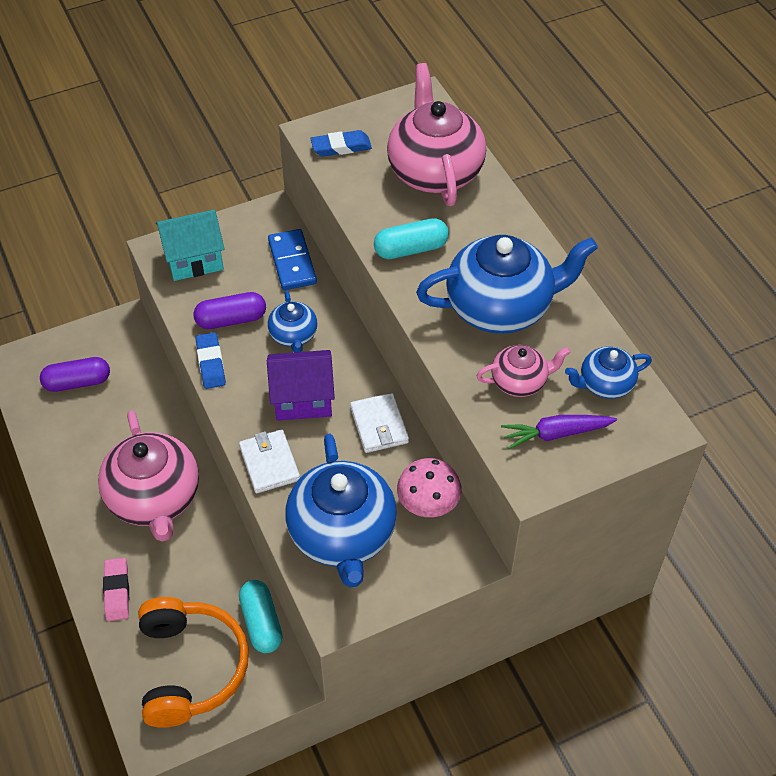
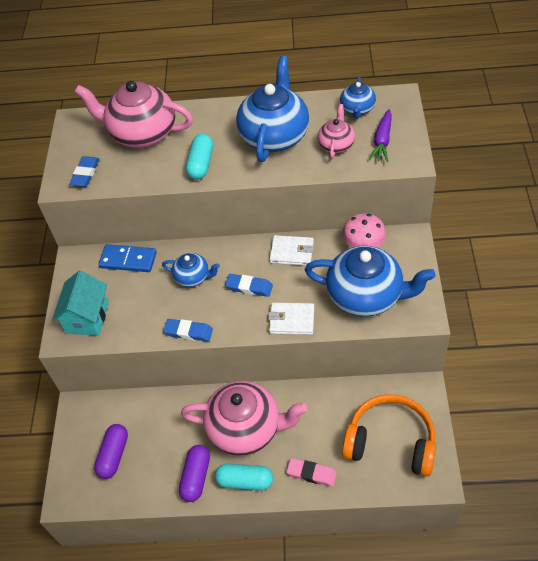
camera: 60 degrees left, 0 degrees up
purple capsule [194,292,266,329] -> purple capsule moved to [179,445,210,502]
turquoise capsule [239,580,282,653] -> turquoise capsule moved to [215,464,273,490]
purple house [267,350,335,421] -> blue eraser [225,274,273,297]

